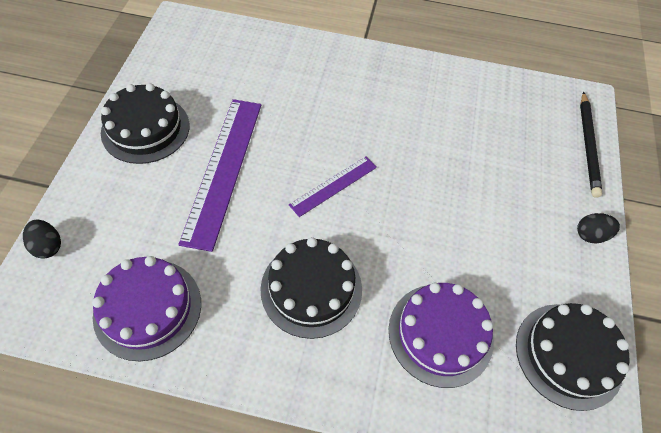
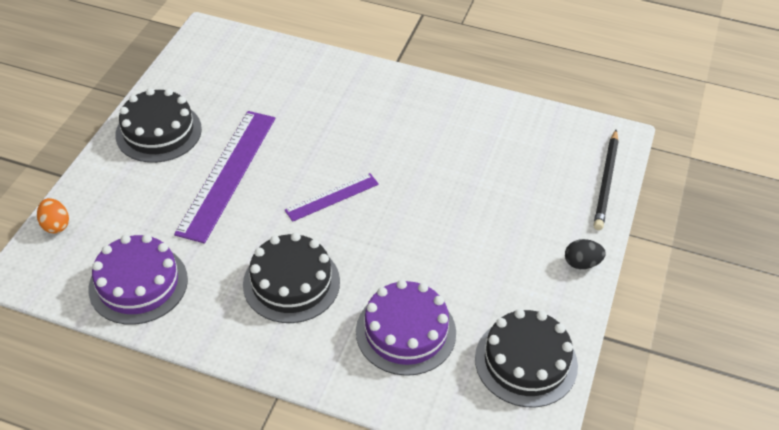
camera: 10 degrees right, 10 degrees down
black egg [23,220,61,259] -> orange egg [37,198,69,233]

